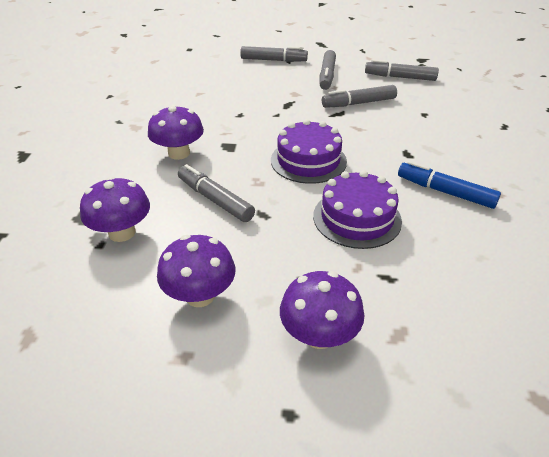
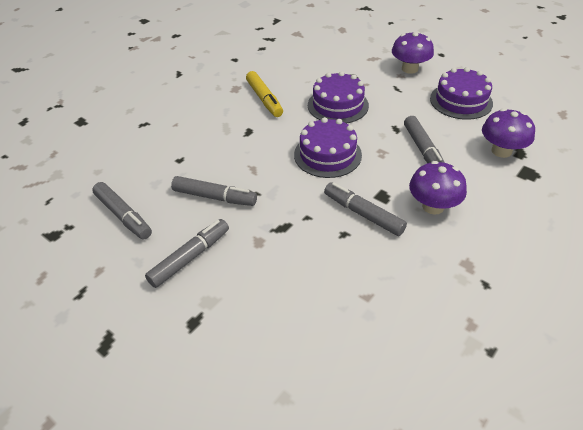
camera: 145 degrees left, 5 degrees up
purple mushroom [157,235,236,307] -> purple cake [430,67,493,120]
grey marker [240,46,308,62] -> grey marker moved to [324,182,407,236]
blue marker [398,161,501,209] -> yellow marker [246,71,283,117]

